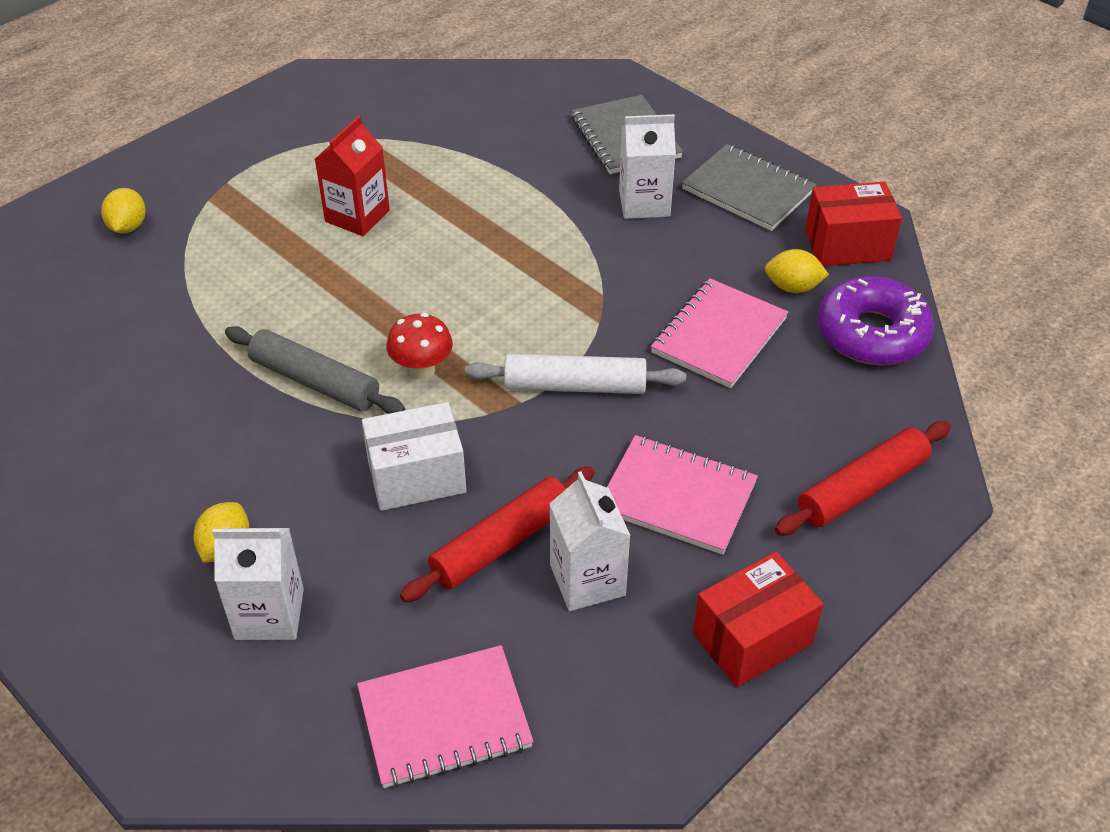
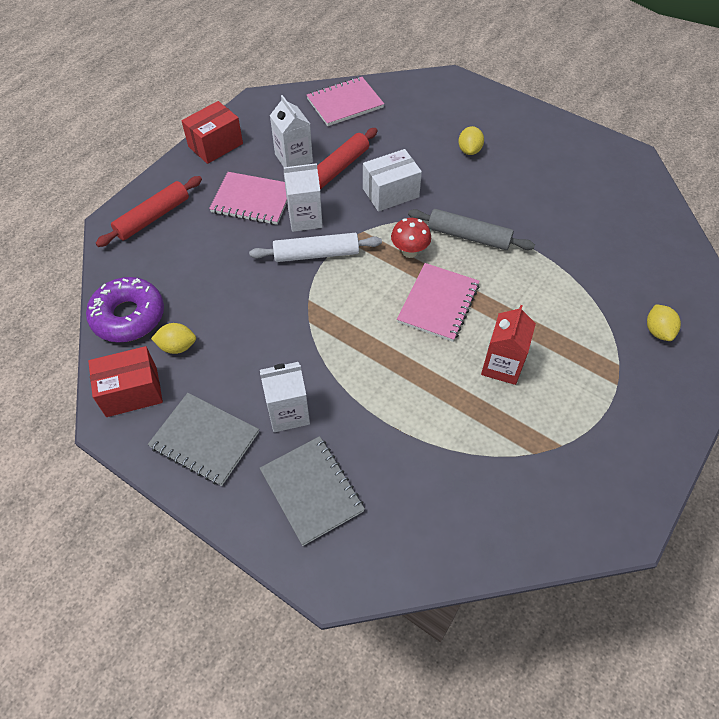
camera: 170 degrees right, 10 degrees up
white carton [212,528,304,640] -> white carton moved to [284,163,323,232]
pink notebook [651,278,788,388] -> pink notebook moved to [397,263,479,342]

